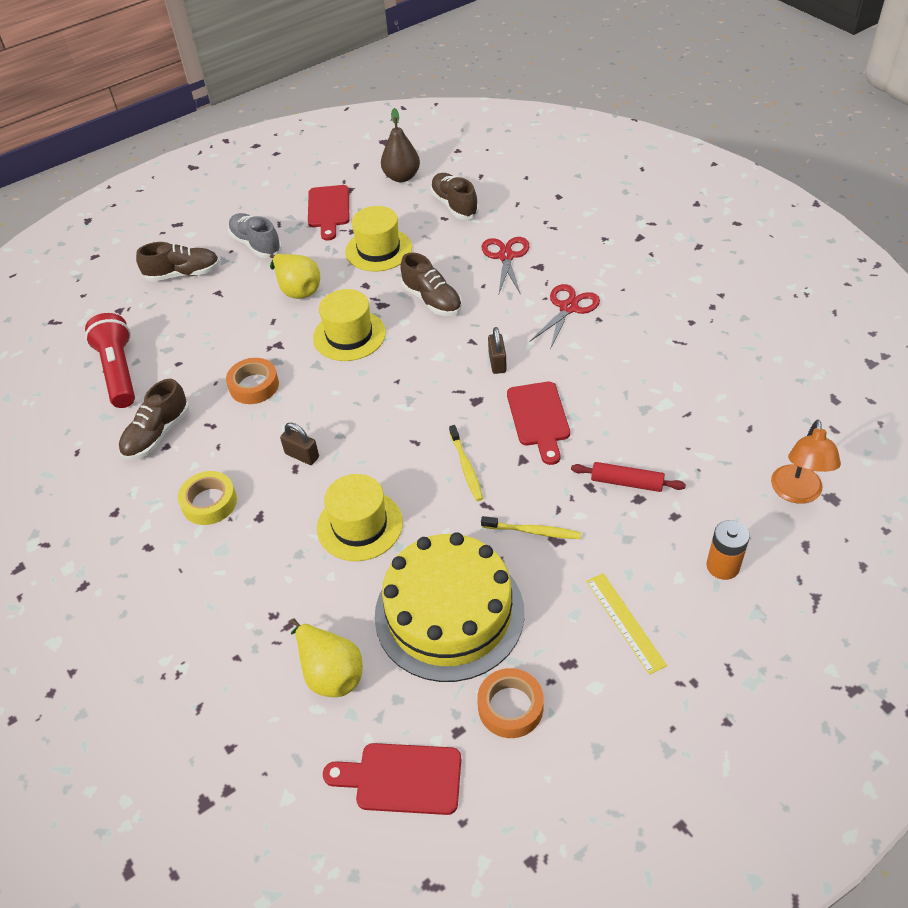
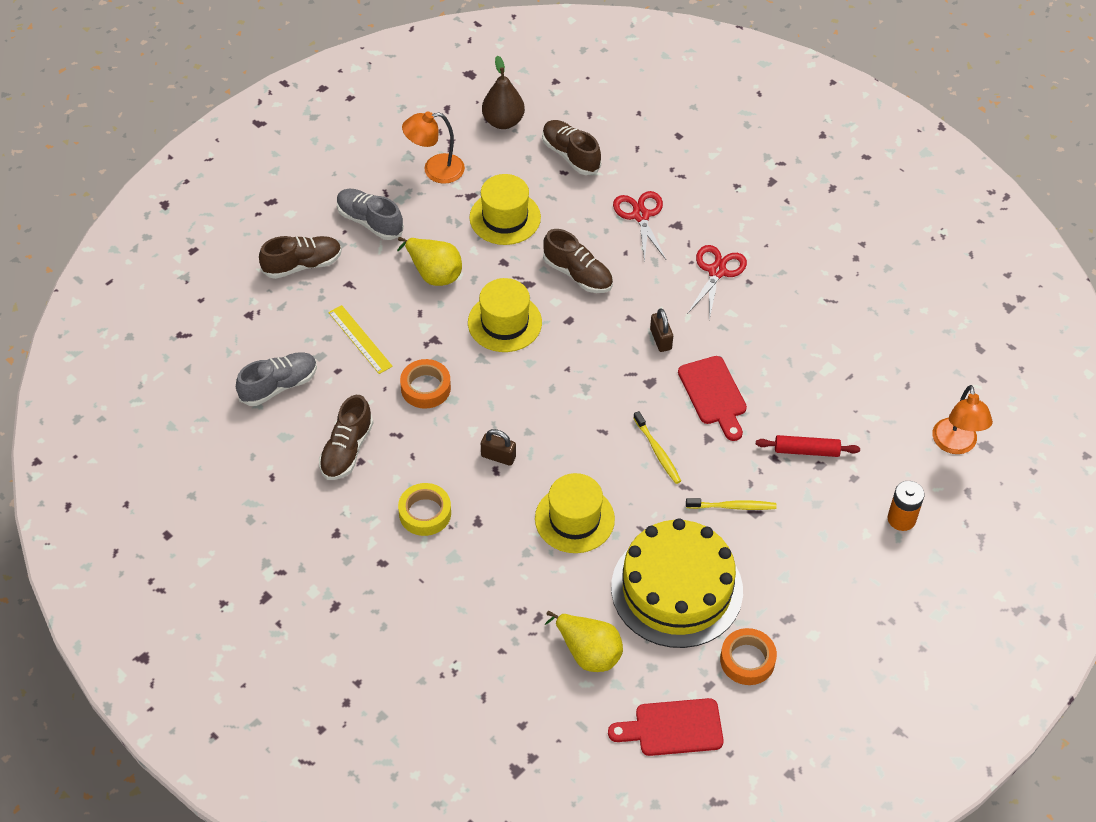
camera: 15 degrees left, 5 degrees up
red flashlight [85,313,135,408] -> grey shoe [236,352,317,406]
red cutting board [308,185,349,241] -> orange lamp [402,112,465,184]
yellow ruler [586,573,667,675] -> yellow ruler moved to [328,305,393,374]

